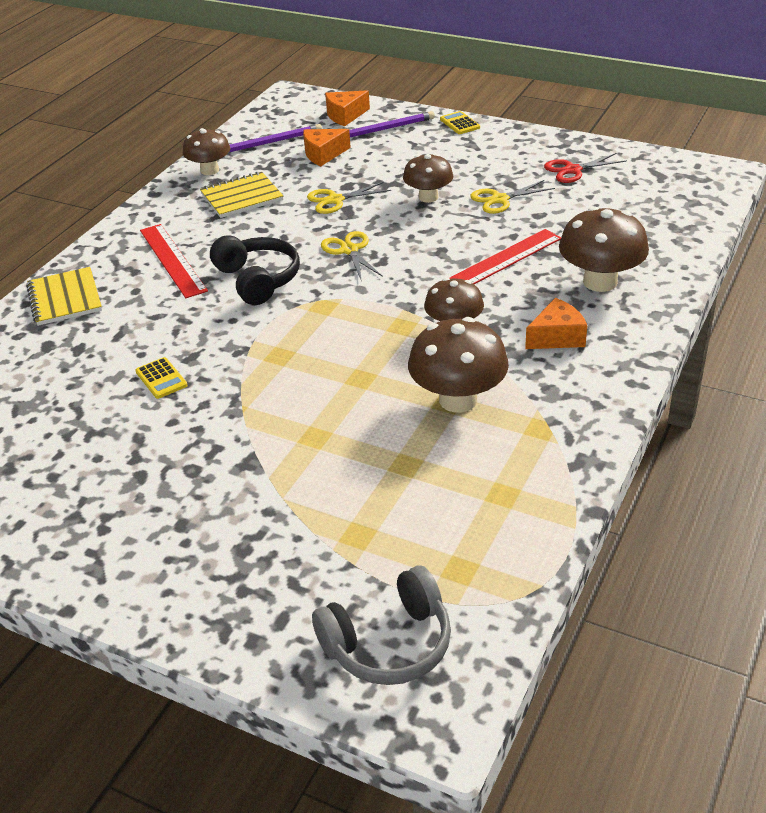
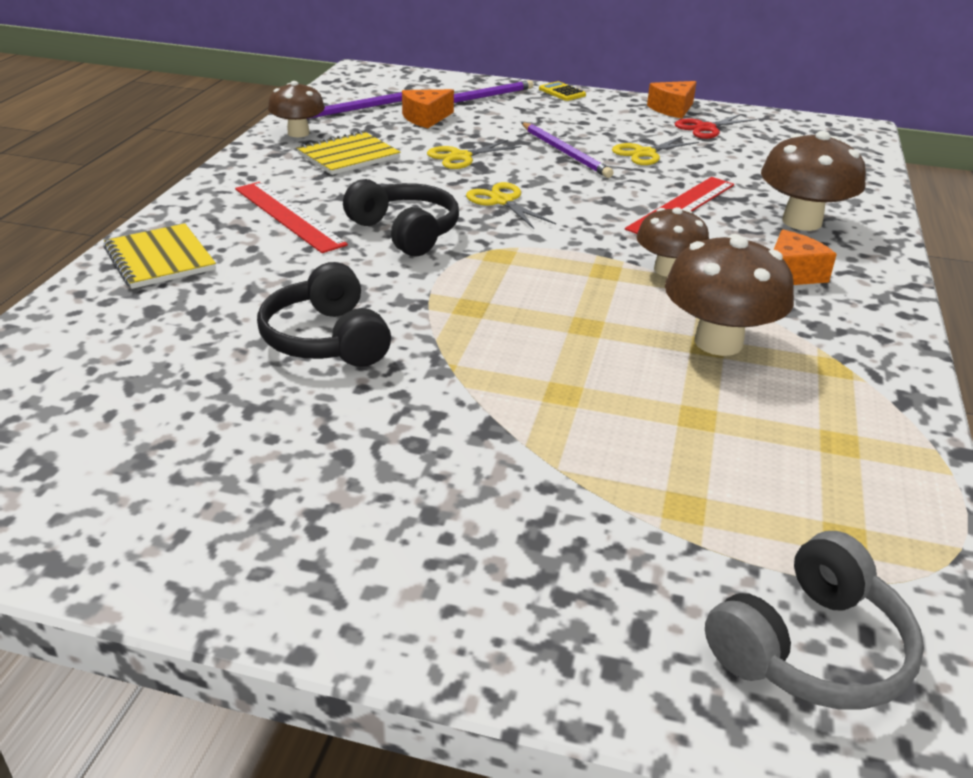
camera: 15 degrees left, 5 degrees down
yellow calculator [135,357,188,399] -> black headphones [257,262,391,367]
orange cheese [325,90,370,126] -> orange cheese moved to [647,81,697,119]
brown mushroom [403,154,453,203] -> purple pencil [522,123,614,178]

